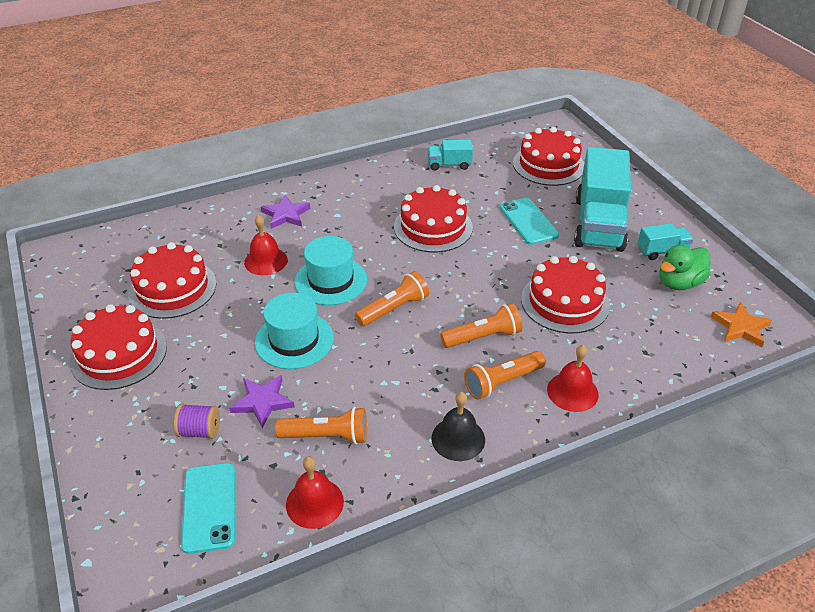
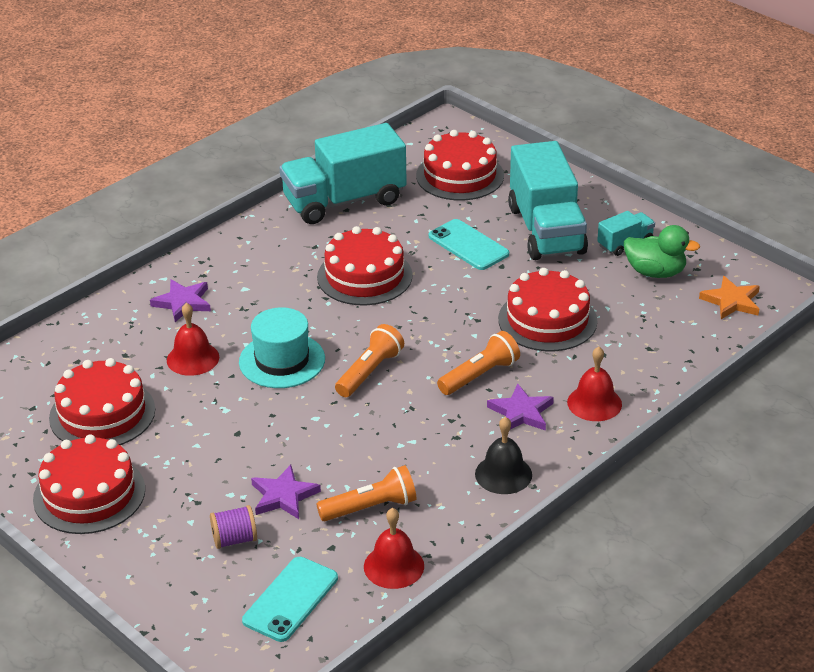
camera: 20 degrees left, 5 degrees down
turquoise phone [181,463,235,554] -> turquoise phone turned 60 degrees clockwise [242,557,338,642]
turquoise hat [255,293,334,369] -> none
turquoise truck [428,140,473,171] -> turquoise truck [279,123,407,224], size x2.18
orange flashlight [464,351,546,399] -> purple star [487,384,554,431]
green duck [659,245,710,290] -> green duck turned 105 degrees counterclockwise [624,225,700,278]

